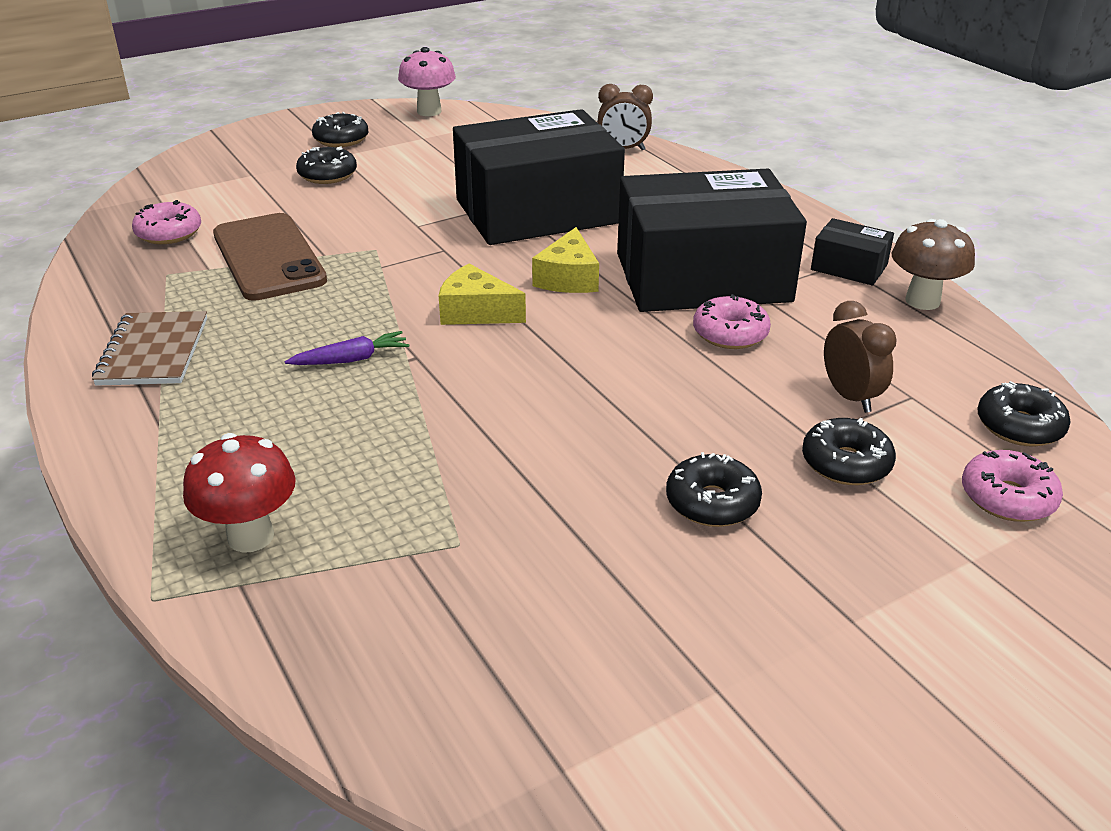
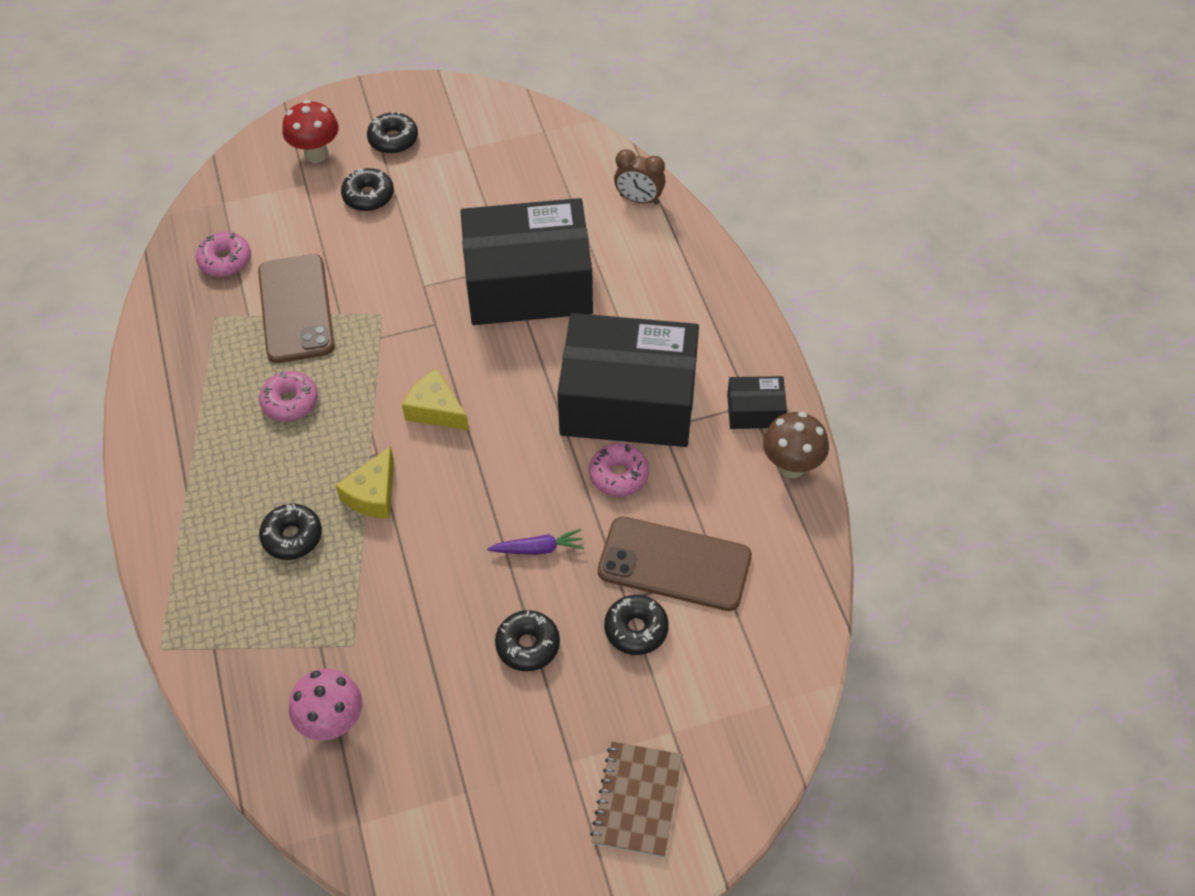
camera: 15 degrees right, 20 degrees up
brown notebook [92,311,207,386] -> brown notebook moved to [590,741,682,857]
red mushroom [183,433,296,553] -> red mushroom moved to [282,100,339,163]
purple carrot [285,331,409,365] -> purple carrot moved to [487,529,584,555]
pink mushroom [398,47,456,116] -> pink mushroom moved to [289,669,362,740]
yellow cheese [532,227,599,293] -> yellow cheese moved to [336,446,394,519]
black box [811,218,894,286] -> black box turned 45 degrees counterclockwise [727,376,787,429]
brown clock [824,301,897,413] -> brown phone [598,516,752,611]
pink donut [962,450,1063,522] -> pink donut moved to [259,371,318,422]
black donut [977,381,1070,447] -> black donut moved to [259,504,322,560]

